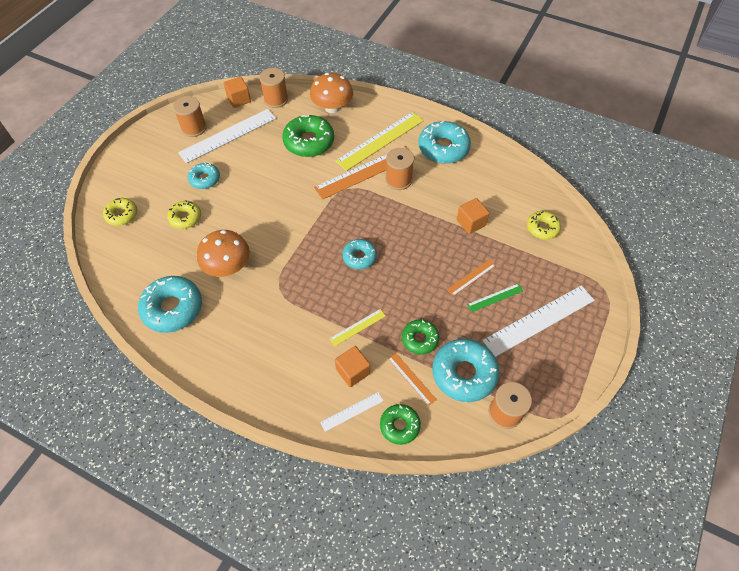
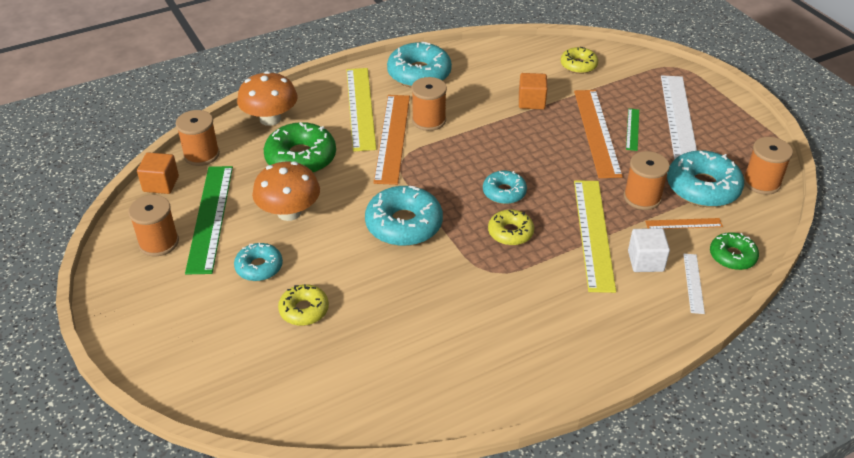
camera: 55 degrees left, 15 degrees down
yellow donut [103,198,137,226] -> yellow donut moved to [488,209,534,245]
turquoise donut [138,276,202,333] -> turquoise donut moved to [365,186,443,246]
white ruler [178,109,276,163] -> green ruler [185,166,233,274]
orange mushroom [197,230,250,277] -> orange mushroom moved to [252,161,320,221]
yellow ruler [329,309,386,346] -> yellow ruler [574,180,616,293], size x2.07
orange cube [335,346,370,387] -> white cube [628,228,670,272]
green donut [402,319,439,355] -> orange spool [624,151,670,210]
orange ruler [447,260,496,296] -> orange ruler [574,90,623,178], size x2.07

